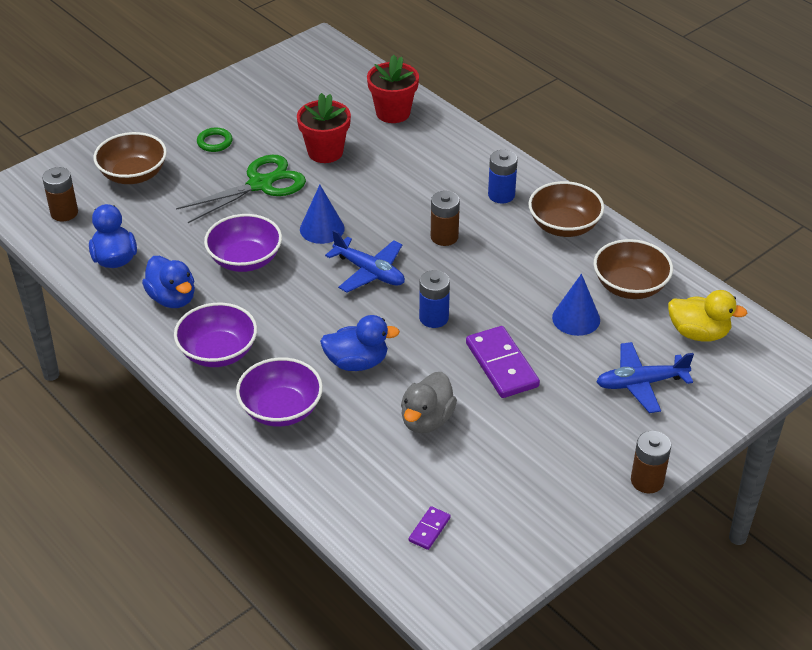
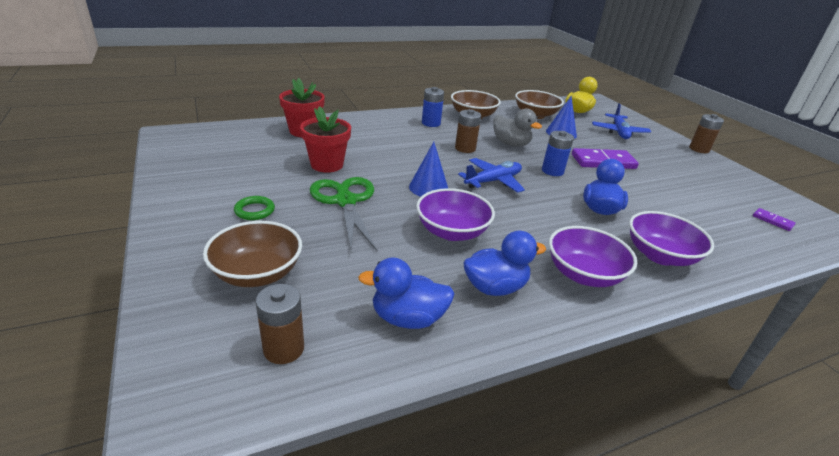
camera: 75 degrees left, 10 degrees down
grey duck [401,372,457,434] -> grey duck moved to [493,108,542,147]

